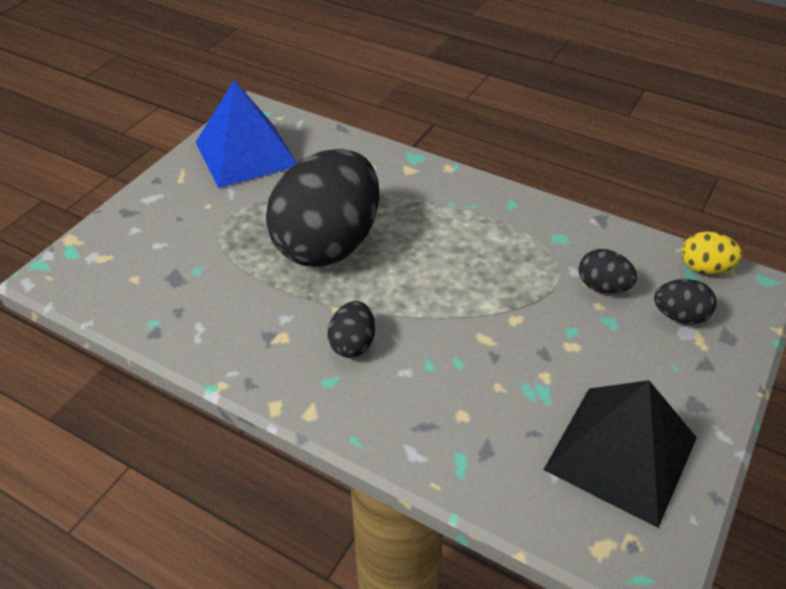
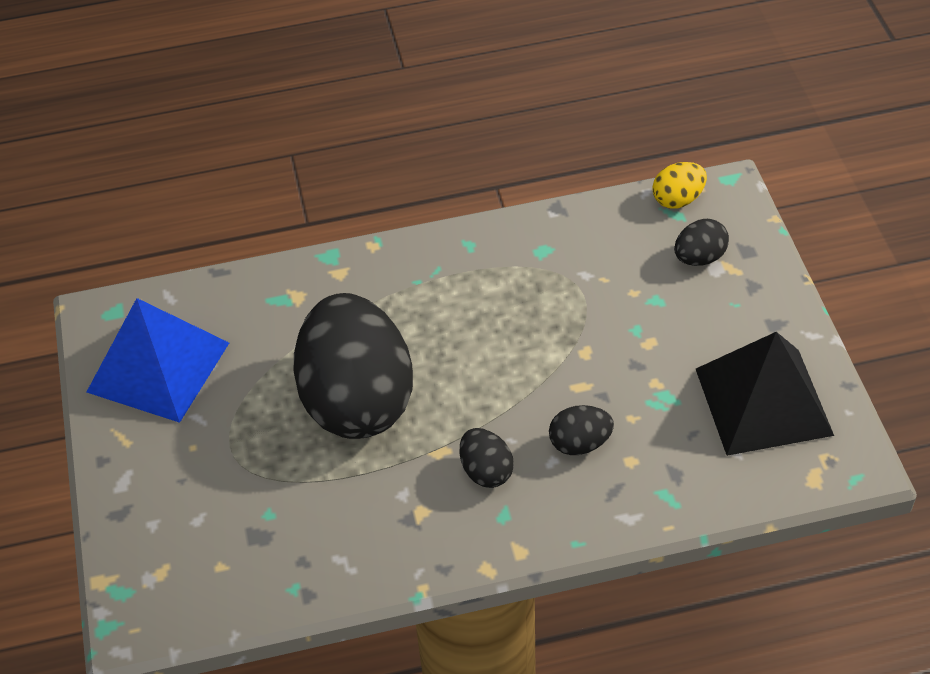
camera: 40 degrees left, 5 degrees up
black egg [579,249,637,293] -> black egg moved to [549,405,614,455]

